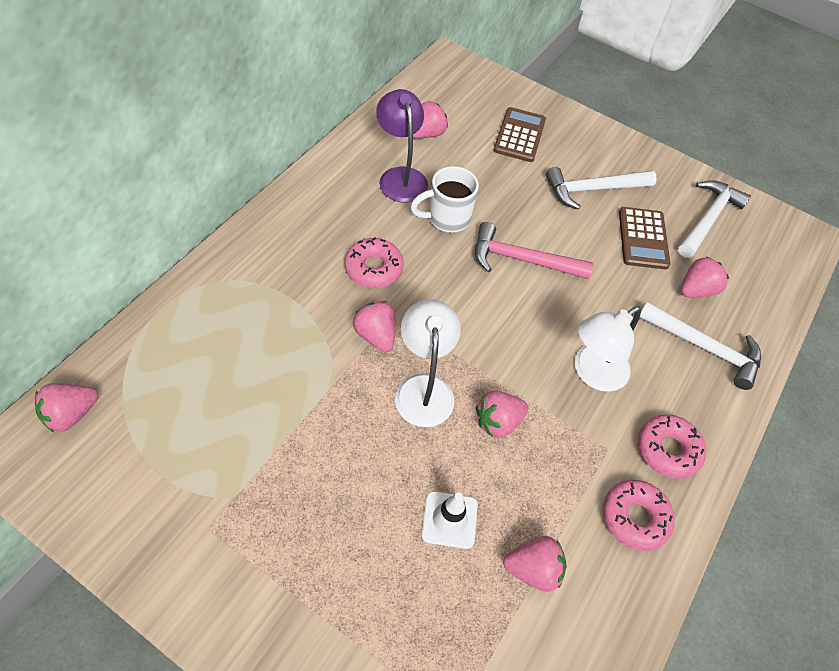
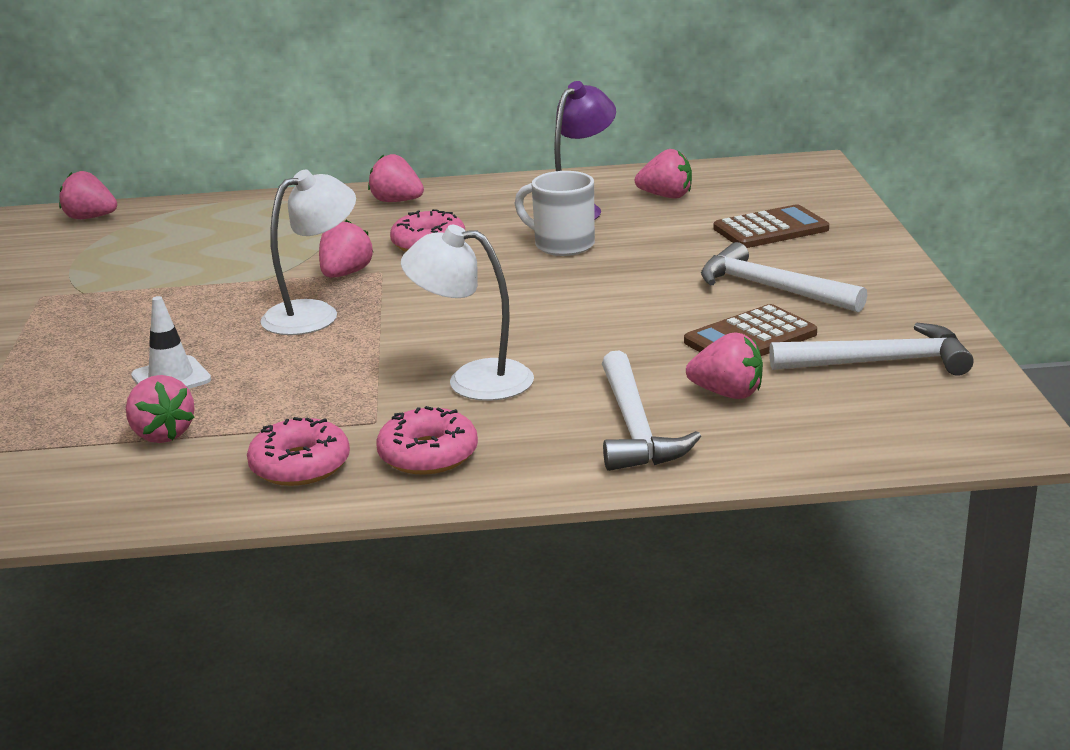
camera: 60 degrees right, 30 degrees down
pink hammer [475,222,593,279] -> none
pink strawberry [476,391,528,438] -> pink strawberry moved to [368,154,424,202]

